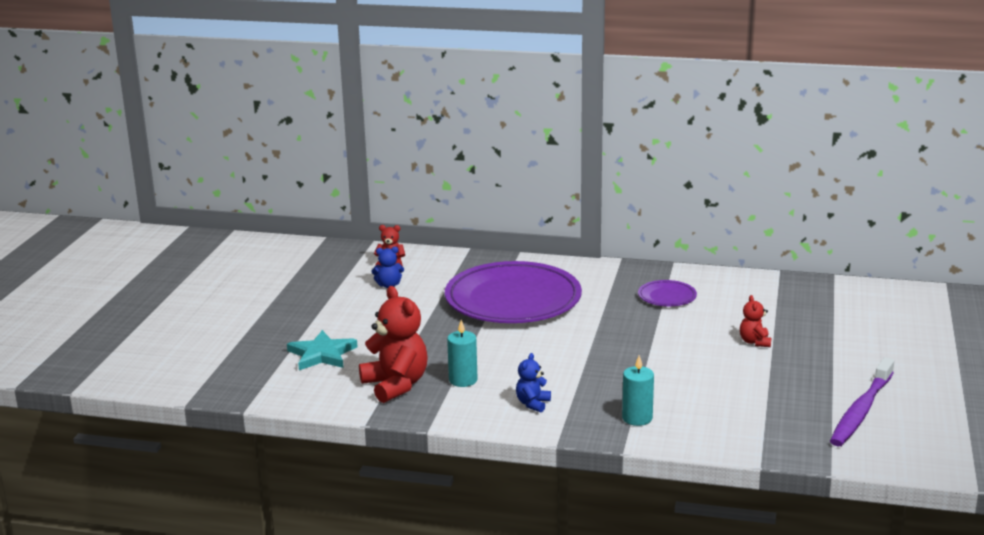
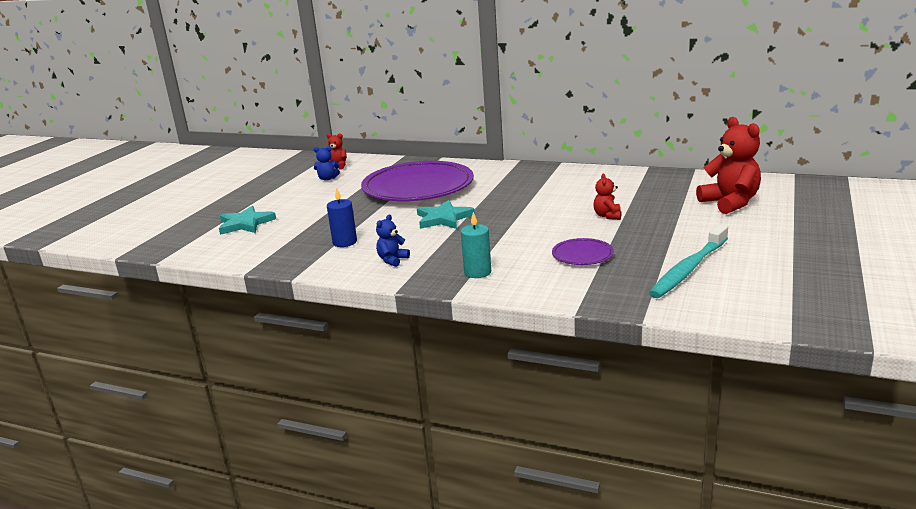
camera: 10 degrees right, 0 degrees up
red teddy bear [359,286,428,403] -> red teddy bear moved to [696,117,761,214]
turquoise candle [447,320,478,387] -> blue candle [327,188,357,247]
purple plate [638,280,697,306] -> purple plate moved to [552,238,614,265]
purple toothbrush [830,357,894,446] -> turquoise toothbrush [649,224,728,298]
none -> turquoise star [417,200,475,229]

